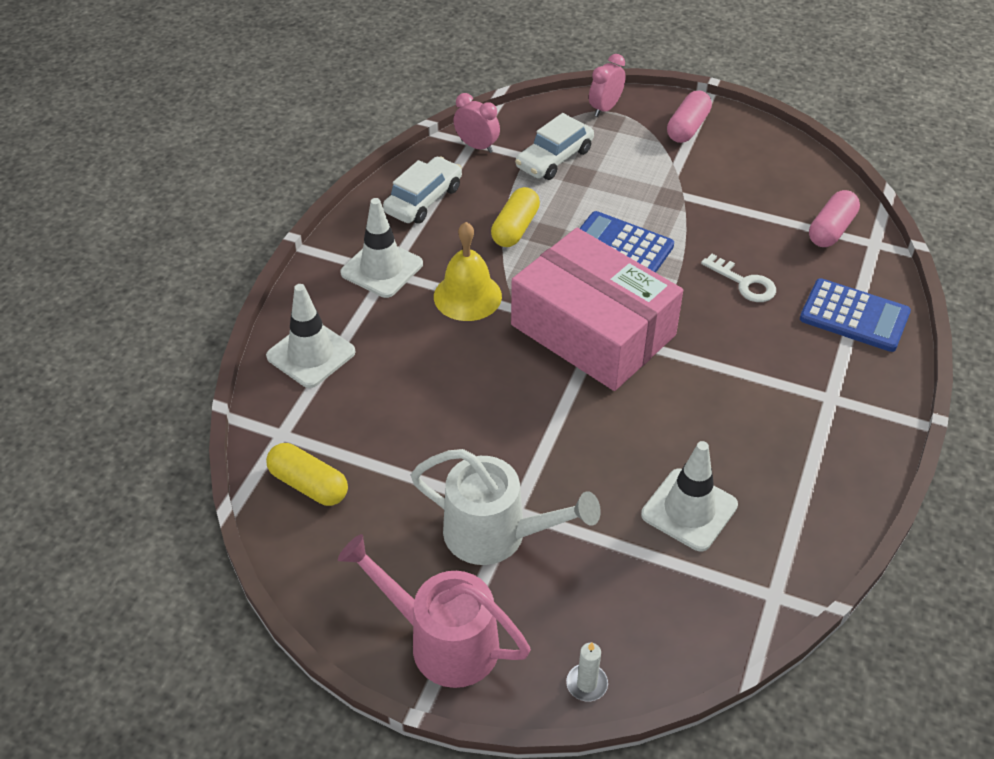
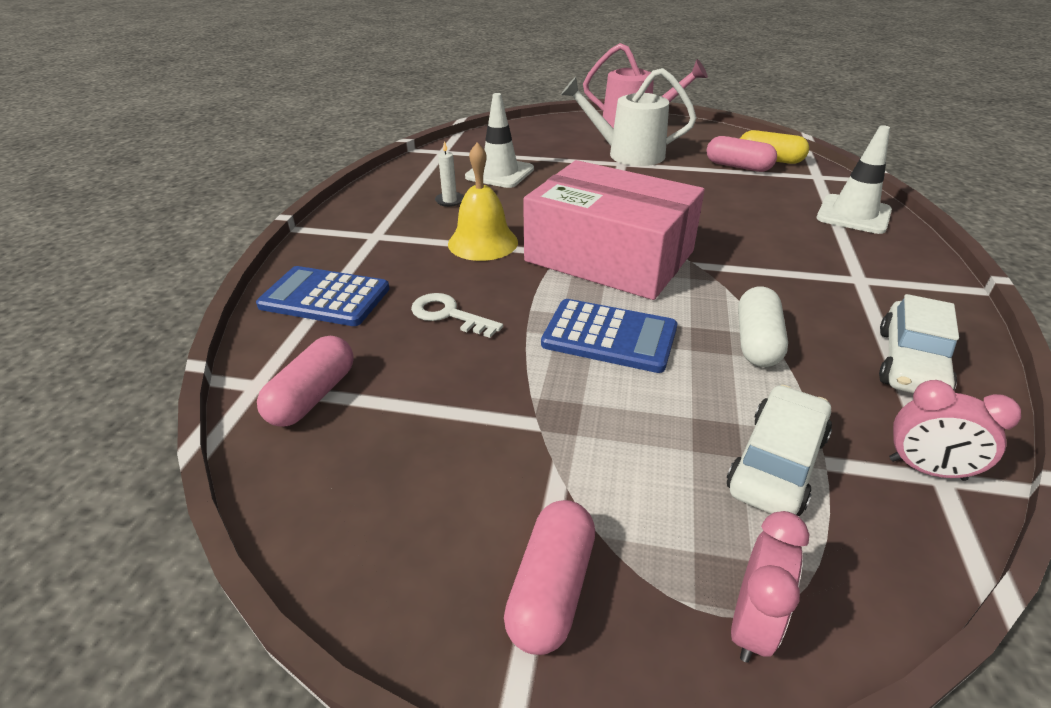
camera: 170 degrees right, 10 degrees down
white traffic cone [340,198,423,298] -> none
yellow bell [434,222,502,321] -> yellow bell moved to [448,142,518,261]
yellow capsule [491,187,540,247] -> white capsule [738,286,788,367]
white candle [566,642,608,701] -> white candle moved to [435,141,464,207]
none -> pink capsule [706,136,777,172]

